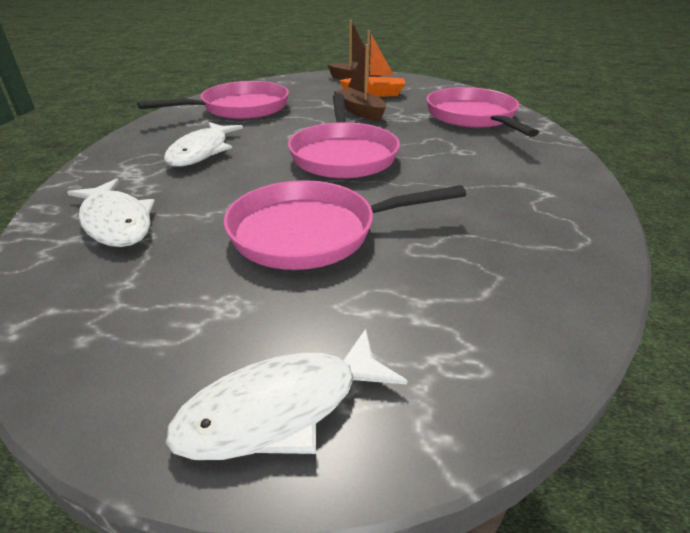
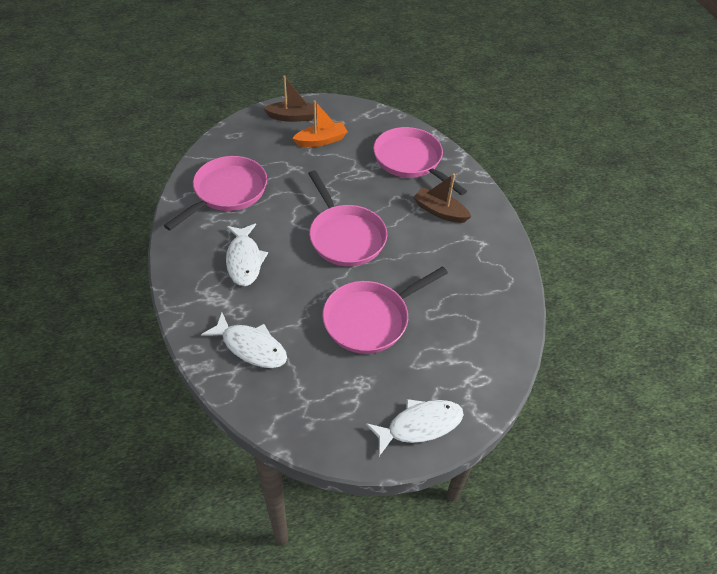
camera: 25 degrees left, 15 degrees up
white fish [165,329,408,460] -> white fish turned 150 degrees counterclockwise [366,399,464,456]
brown boat [334,44,386,121] -> brown boat moved to [413,173,472,223]

